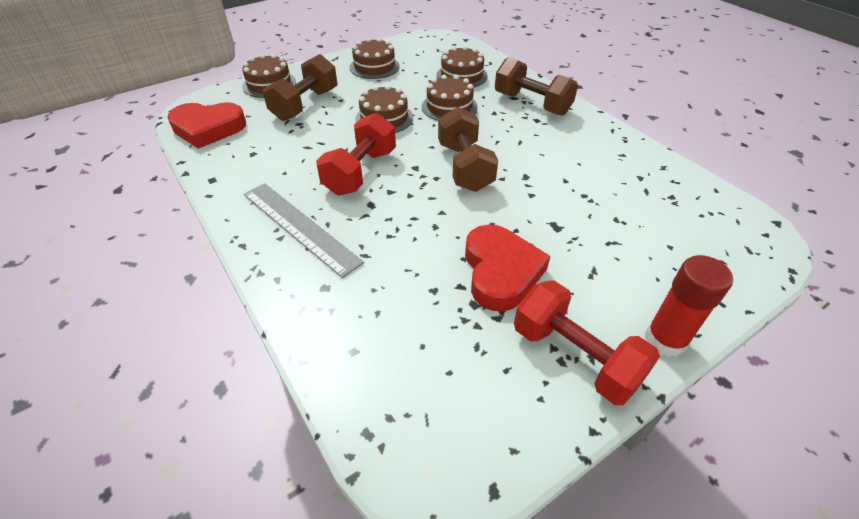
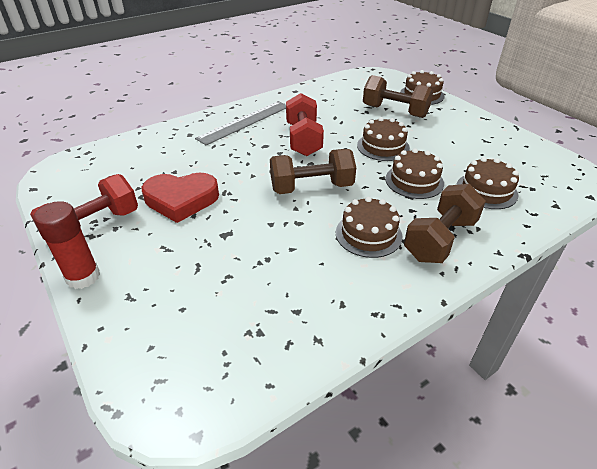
camera: 90 degrees right, 5 degrees down
red heart [167,102,246,149] -> none
red dumbbell [316,113,396,195] -> red dumbbell turned 60 degrees clockwise [286,93,324,156]
brown cake [350,38,400,79] -> brown cake moved to [336,196,402,258]

